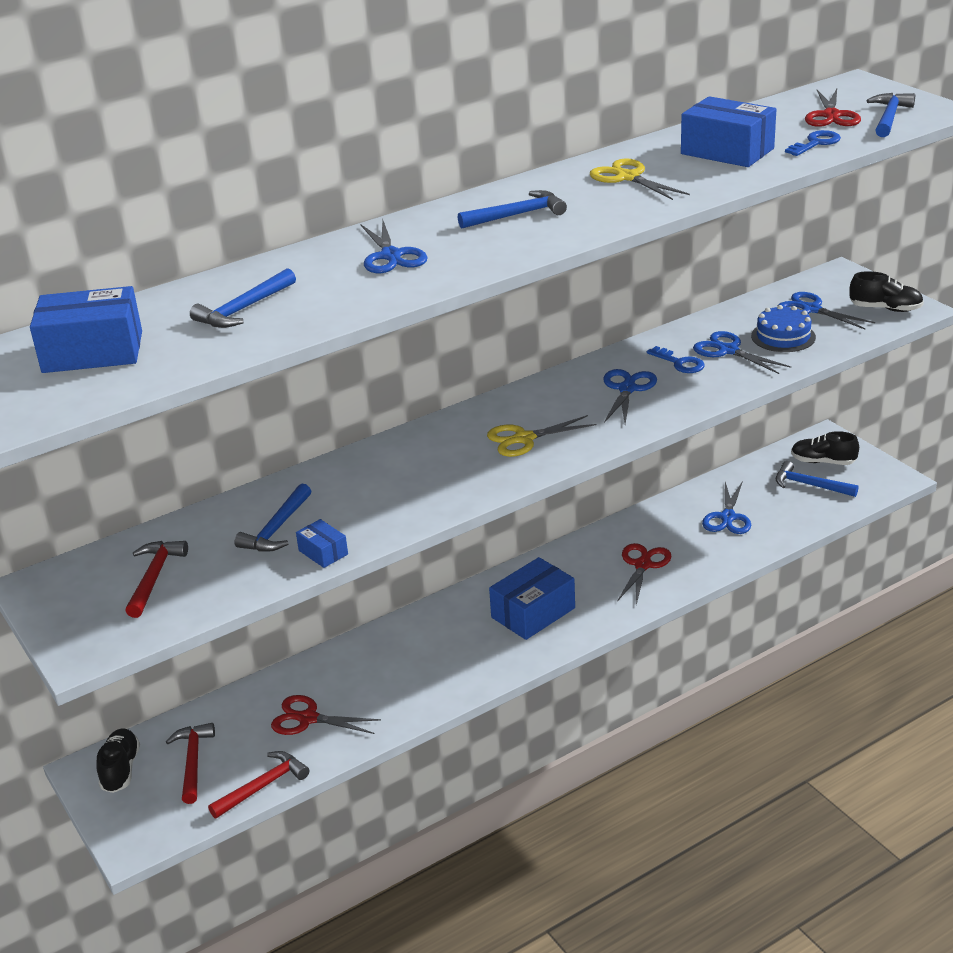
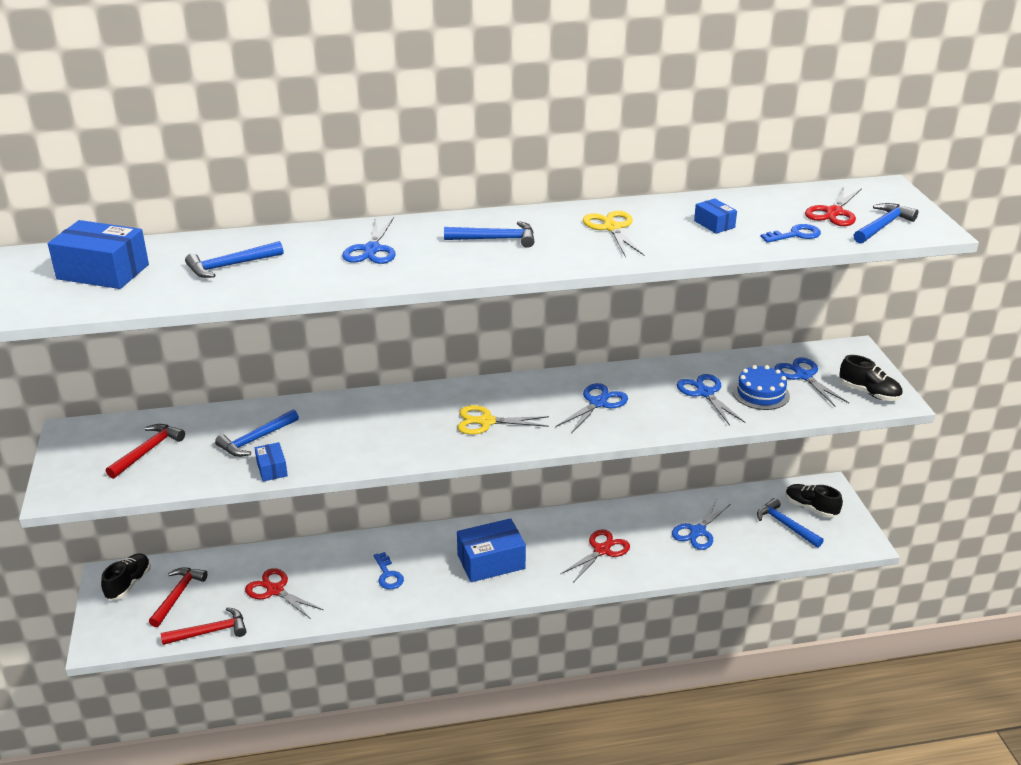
camera: 20 degrees right, 0 degrees up
blue key [647,346,705,373] -> blue key moved to [373,552,404,589]
blue box [681,96,776,167] -> blue box [694,198,737,234], size x0.51

